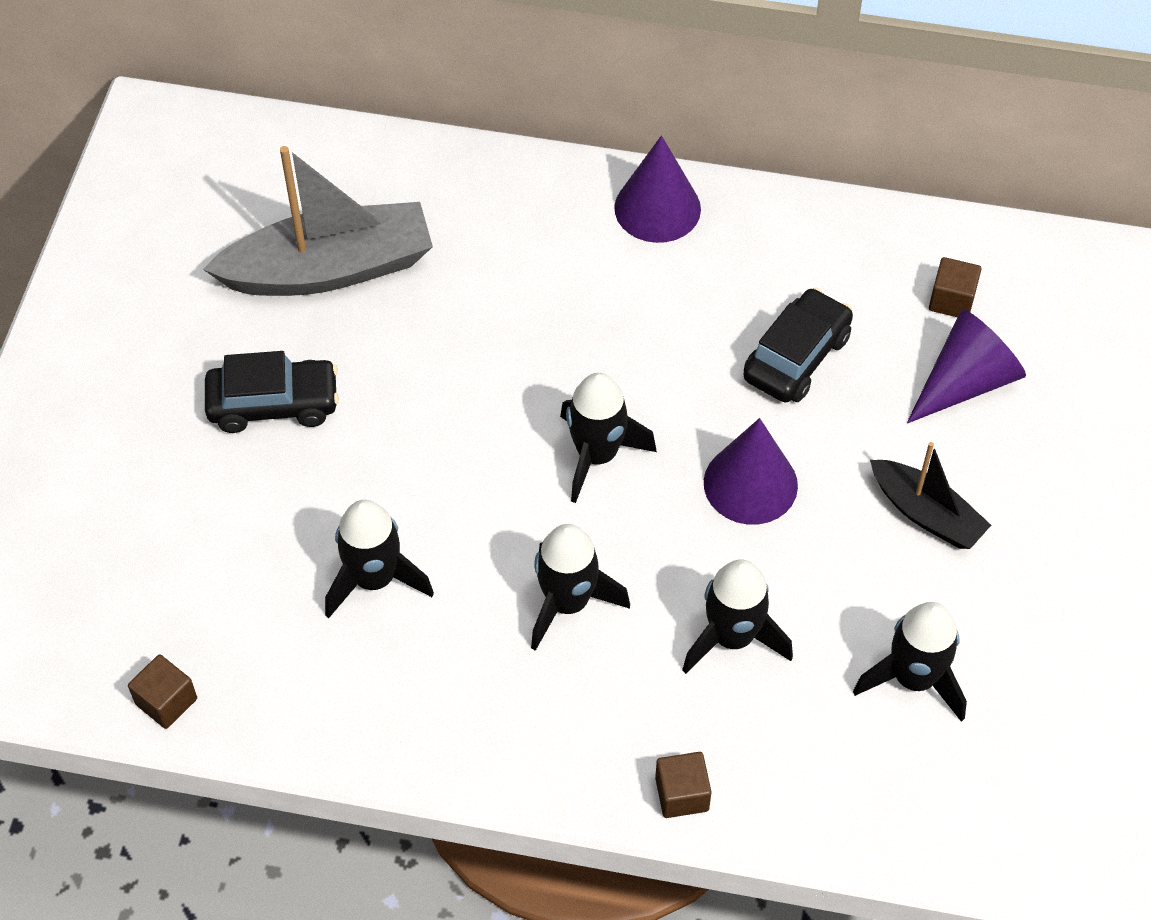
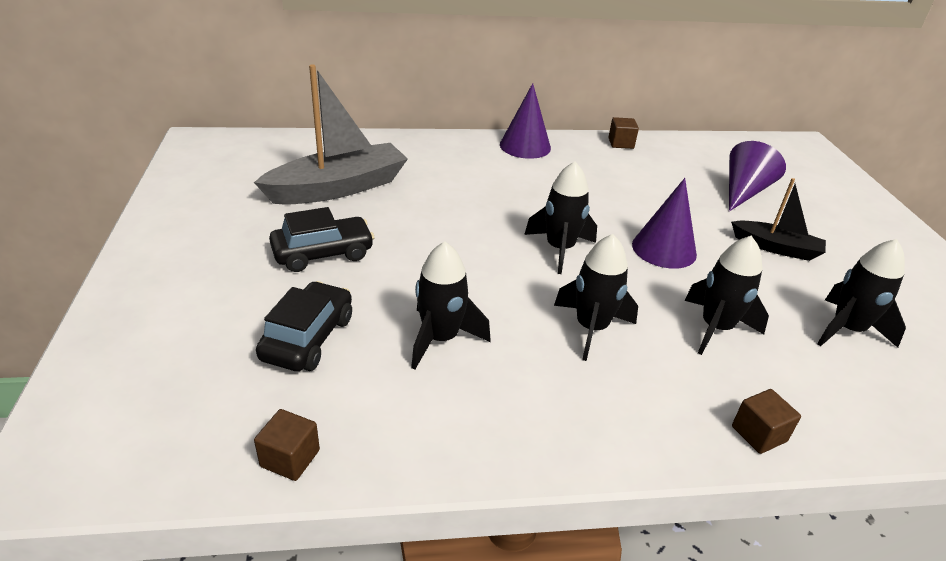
camera: 20 degrees left, 20 degrees down
black car [743,288,853,402] -> black car moved to [256,281,352,371]
brown cube [929,257,982,317] -> brown cube moved to [608,117,639,149]

